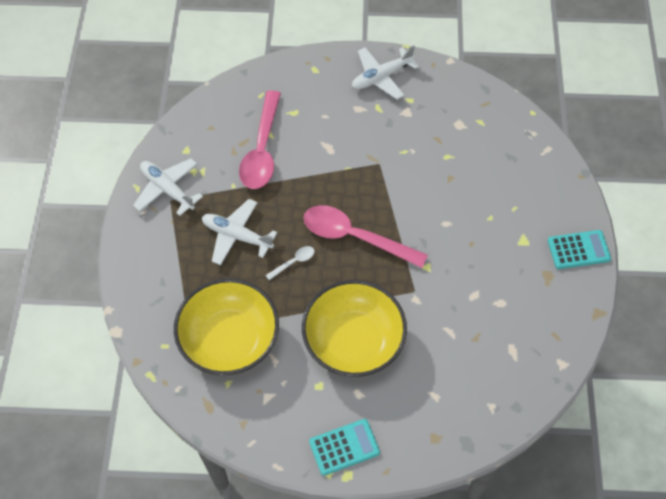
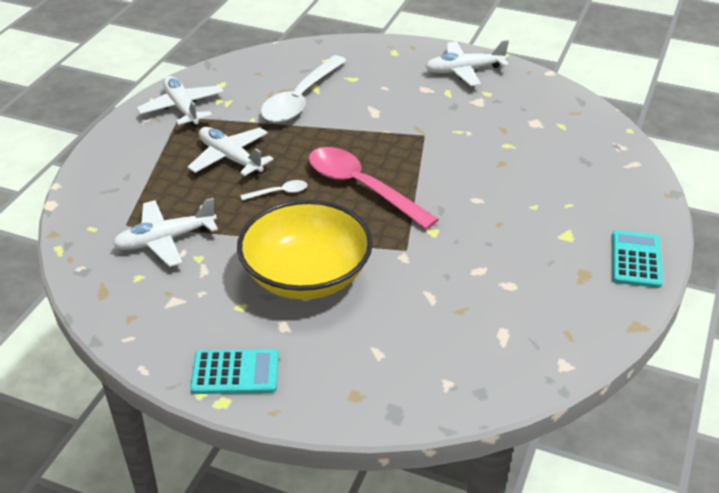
camera: 20 degrees right, 20 degrees down
yellow bowl [174,278,279,375] -> white plane [113,198,218,267]
pink spoon [239,90,281,189] -> white spoon [260,55,347,123]
turquoise calculator [548,230,611,269] -> turquoise calculator turned 90 degrees counterclockwise [612,230,663,288]

